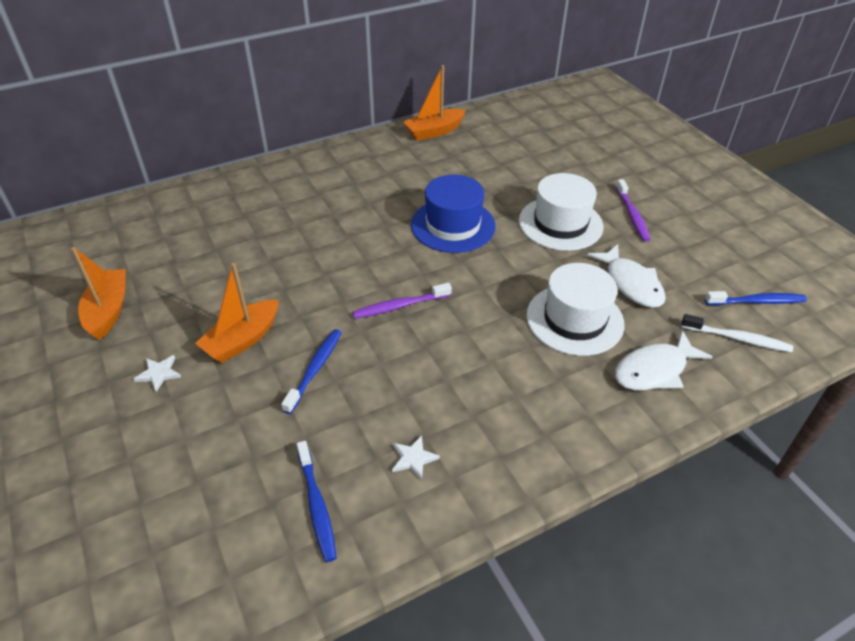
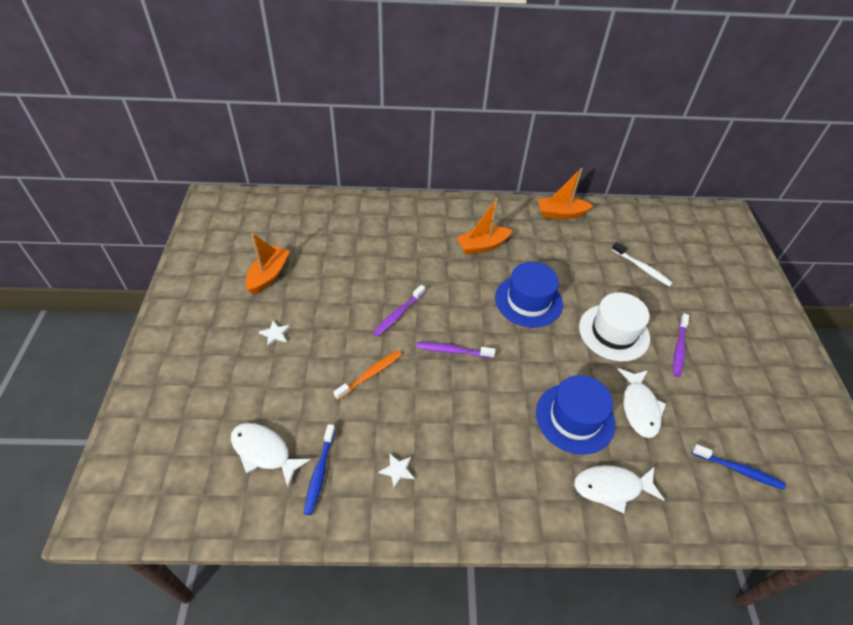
camera: 25 degrees right, 5 degrees up
orange boat [195,263,279,363] -> orange boat moved to [456,198,512,255]
blue toothbrush [281,329,342,414] -> orange toothbrush [334,350,402,400]
white hat [526,263,625,356] -> blue hat [536,375,615,455]
white toothbrush [681,314,793,353] -> white toothbrush moved to [612,242,673,287]
none -> white fish [231,423,311,487]
none -> purple toothbrush [373,285,425,337]

